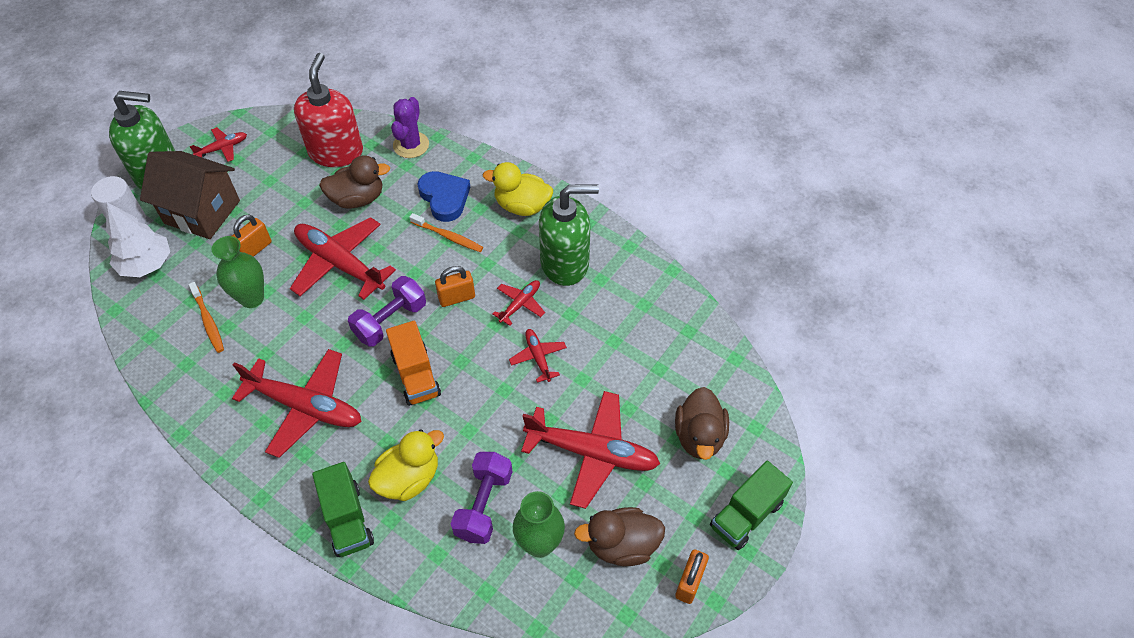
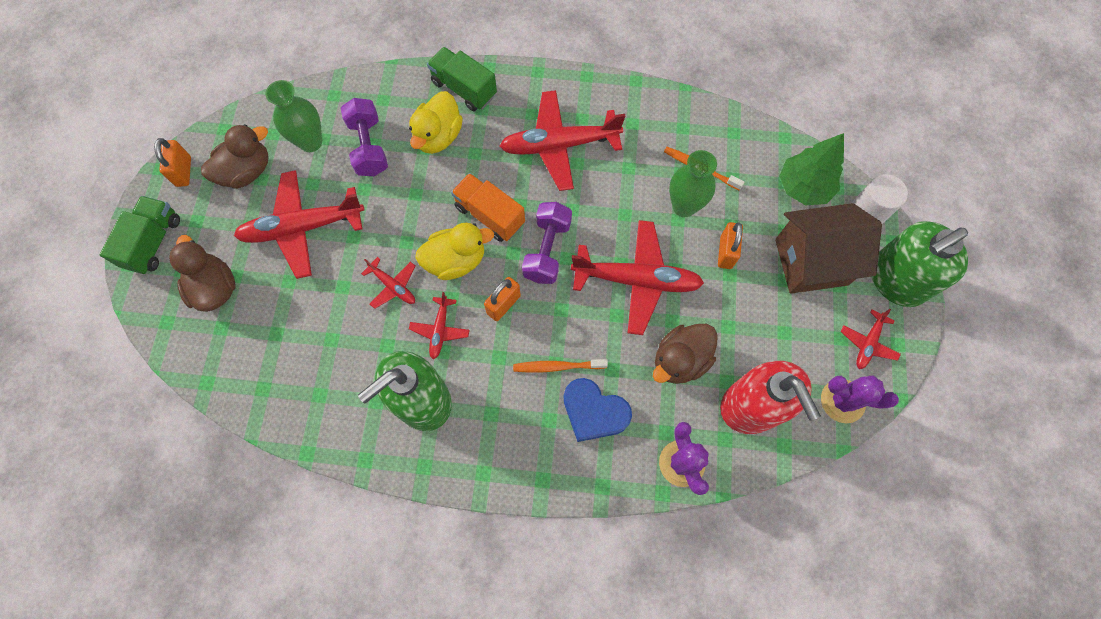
camera: 150 degrees right, 15 degrees up
white tree [106,202,170,277] -> green tree [779,133,844,206]
yellow duck [483,162,553,216] -> yellow duck moved to [415,223,494,280]
none -> purple cactus [821,376,899,423]

